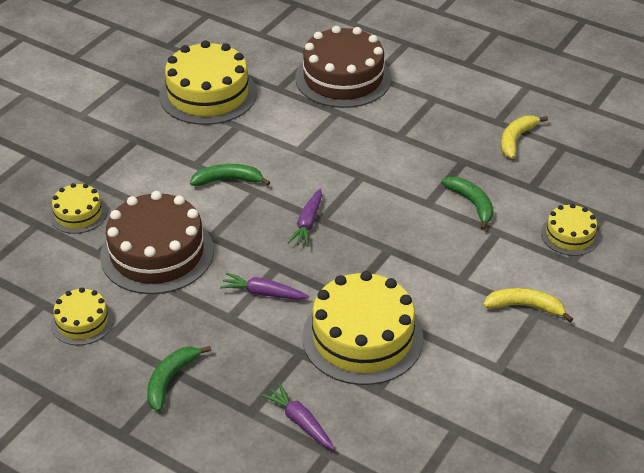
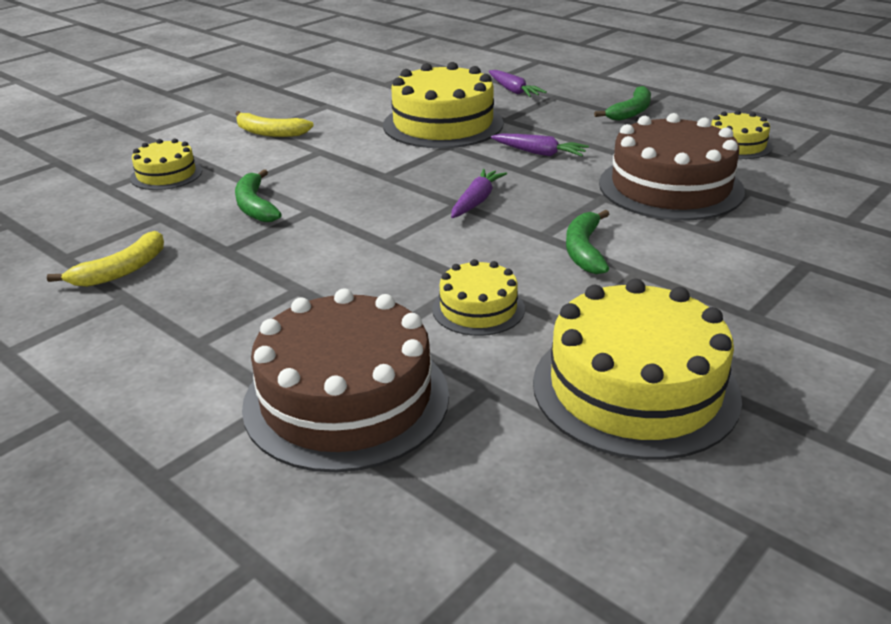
camera: 170 degrees left, 10 degrees down
yellow cake [50,183,107,234] -> yellow cake moved to [432,259,525,336]
green banana [190,164,270,186] -> green banana turned 90 degrees clockwise [566,210,609,274]

